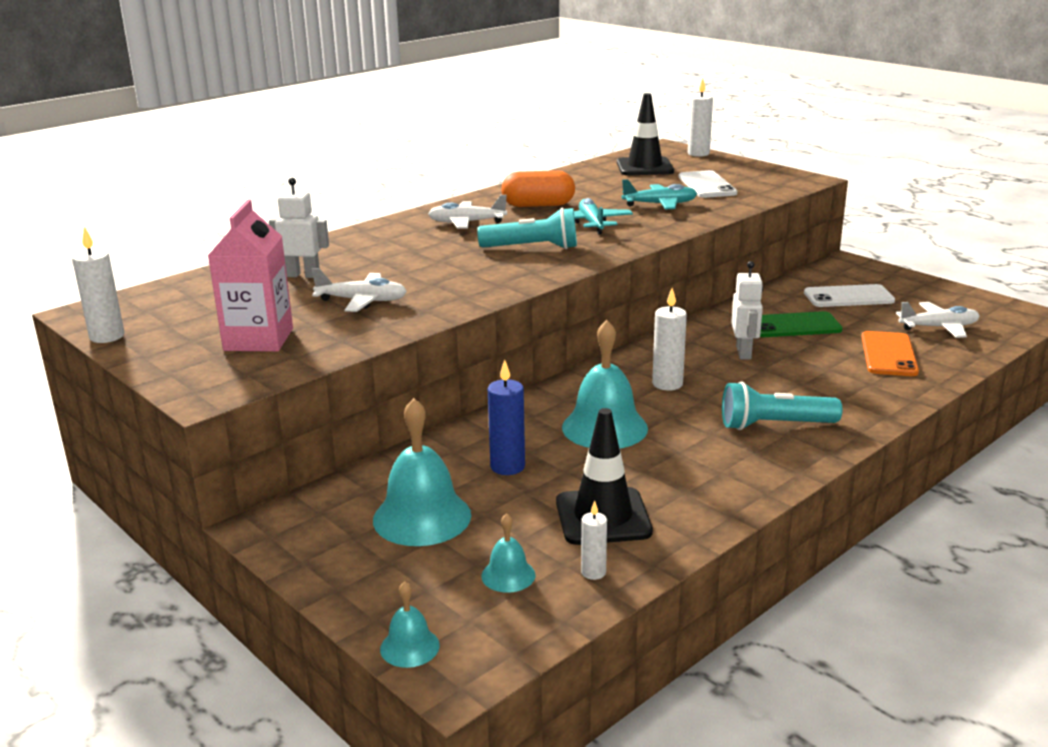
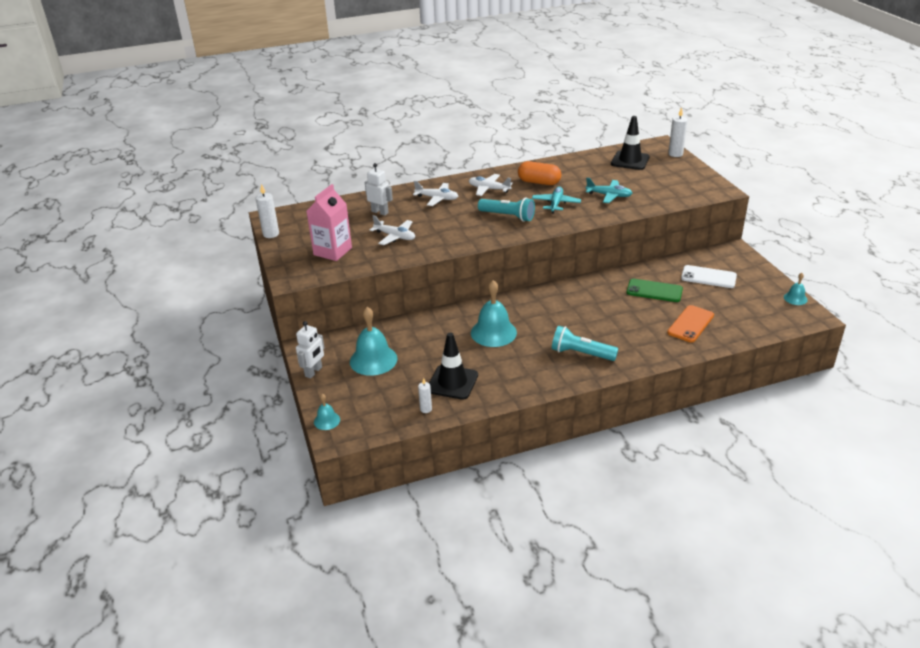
camera: 25 degrees right, 10 degrees up
turquoise bell [481,513,535,593] -> turquoise bell moved to [784,273,808,305]
blue candle [488,360,525,475] -> none
white candle [652,288,687,391] -> none
white phone [679,170,737,198] -> none
white robot [731,261,763,359] -> white robot moved to [296,321,324,379]
white plane [896,302,980,338] -> white plane moved to [413,181,458,206]

